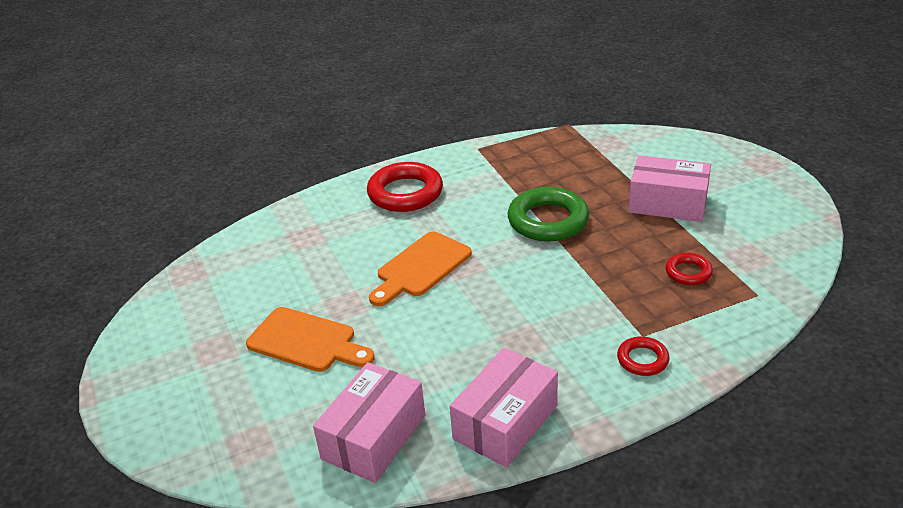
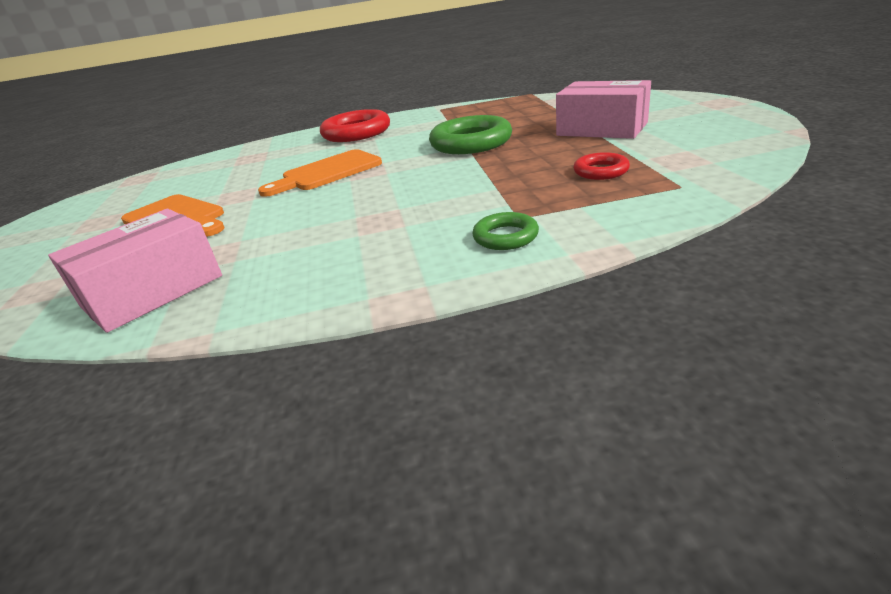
camera: 15 degrees right, 5 degrees down
pink box [450,348,558,468] -> none
red ring [617,336,670,376] -> green ring [472,212,539,250]

